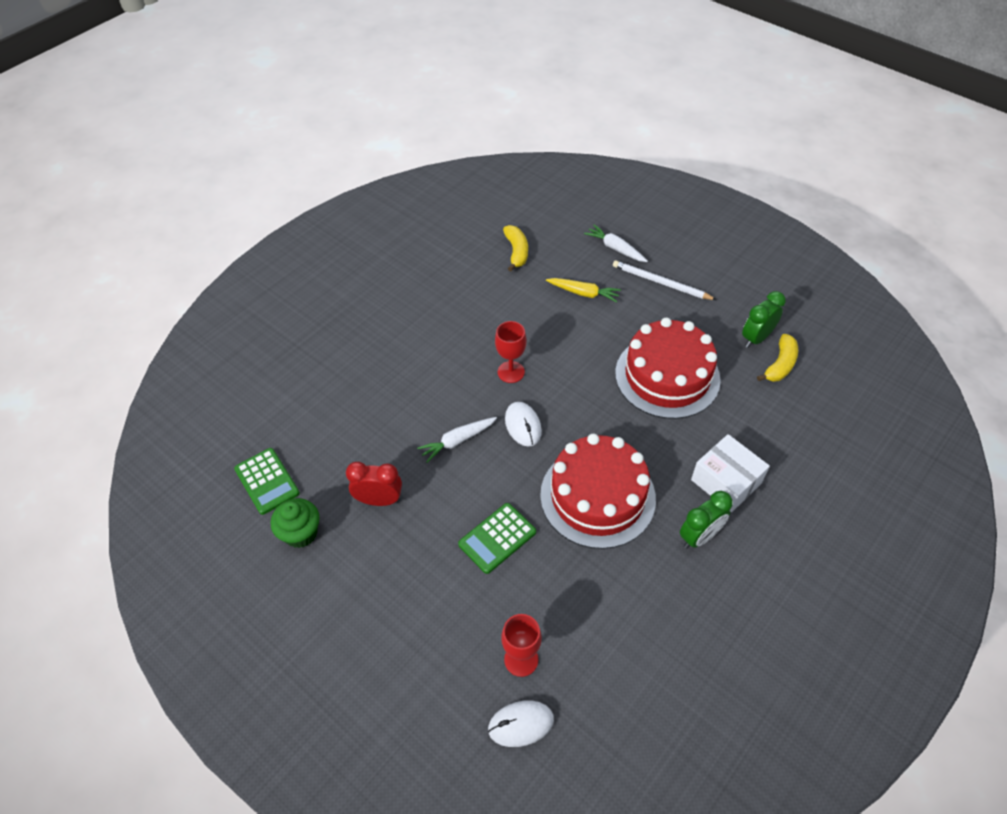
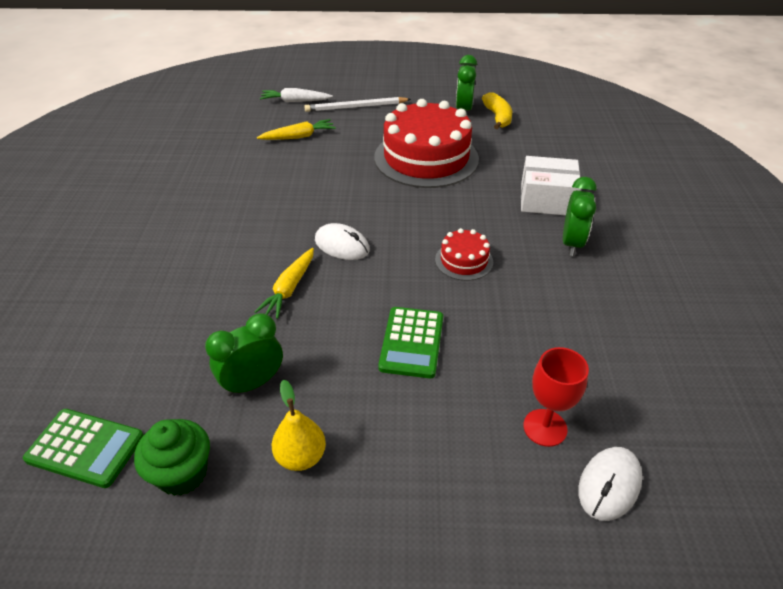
camera: 40 degrees left, 10 degrees down
red clock [346,462,402,506] -> green clock [205,313,283,396]
white carrot [417,417,497,463] -> yellow carrot [254,248,314,319]
red goblet [495,321,527,383] -> none
yellow banana [503,225,528,271] -> none
red cake [540,434,656,549] -> red cake [435,228,493,281], size x0.46
none -> yellow pear [272,380,326,471]

